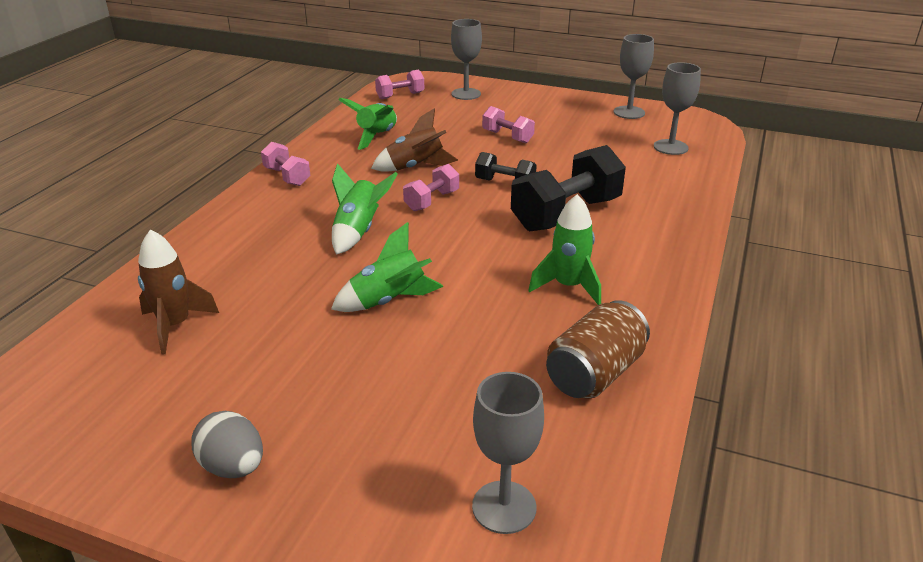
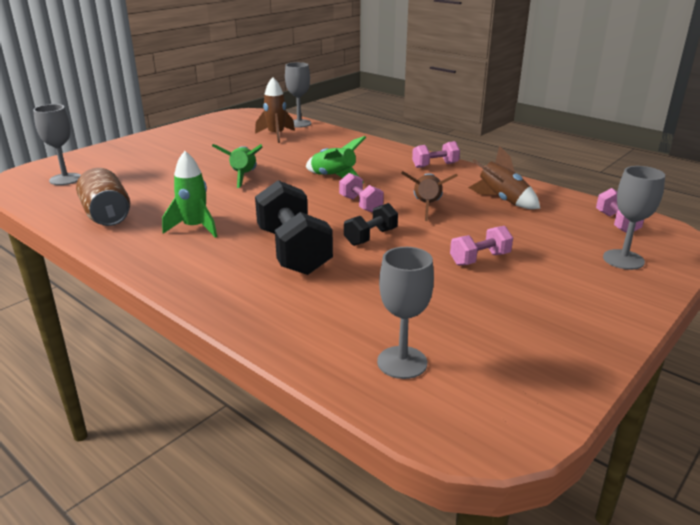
camera: 110 degrees right, 5 degrees down
grey egg [191,411,263,478] -> none
green rocket [339,98,397,150] -> brown rocket [468,146,540,209]
grey goblet [614,34,654,119] -> grey goblet moved to [285,62,311,128]

